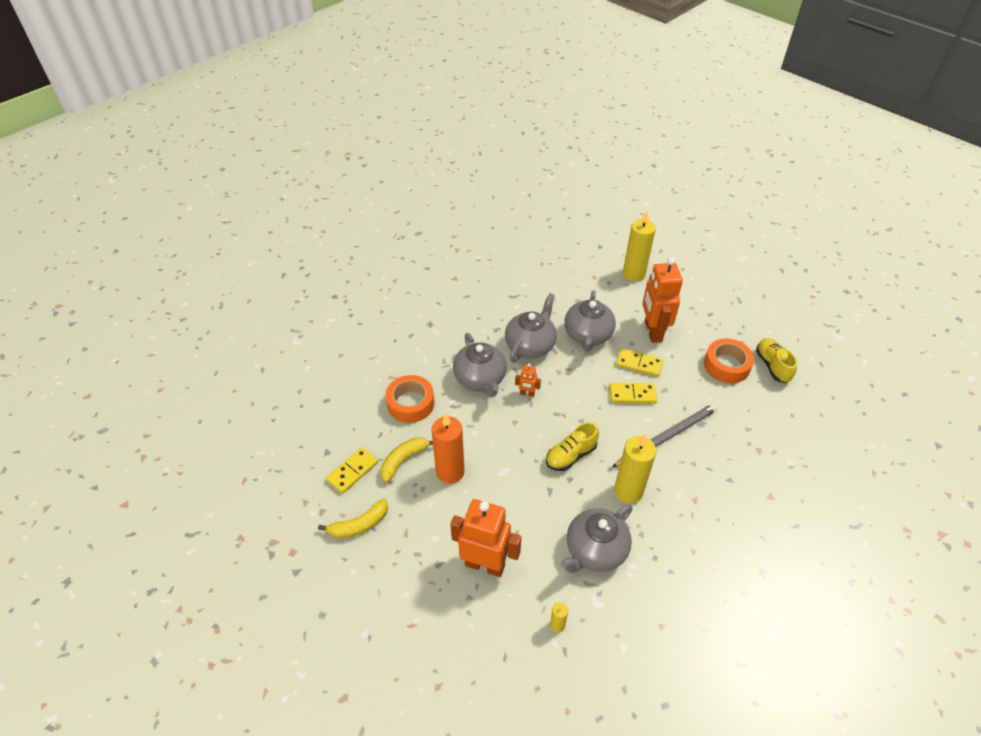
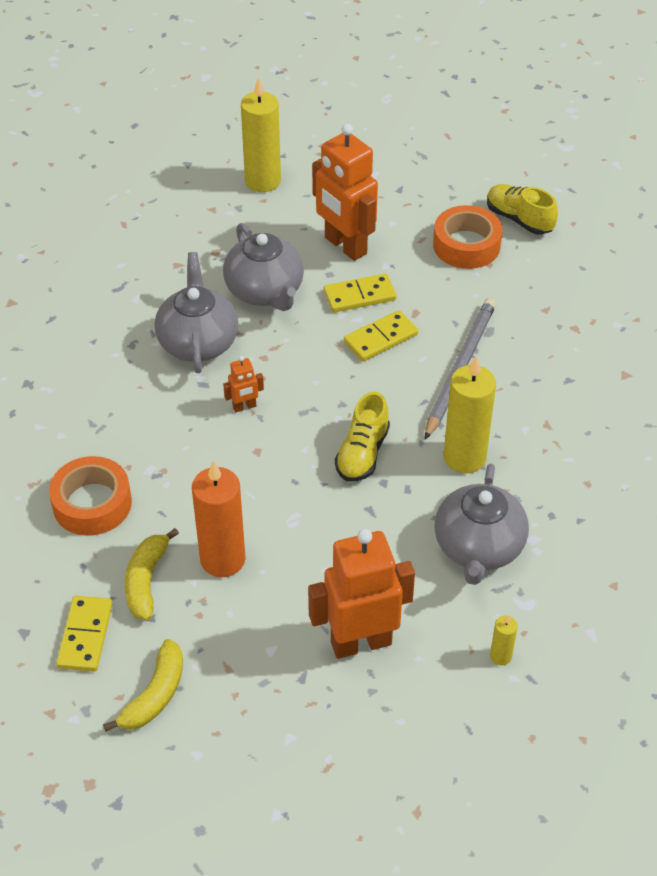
camera: 35 degrees left, 0 degrees up
grey teapot [453,333,507,397] -> none

